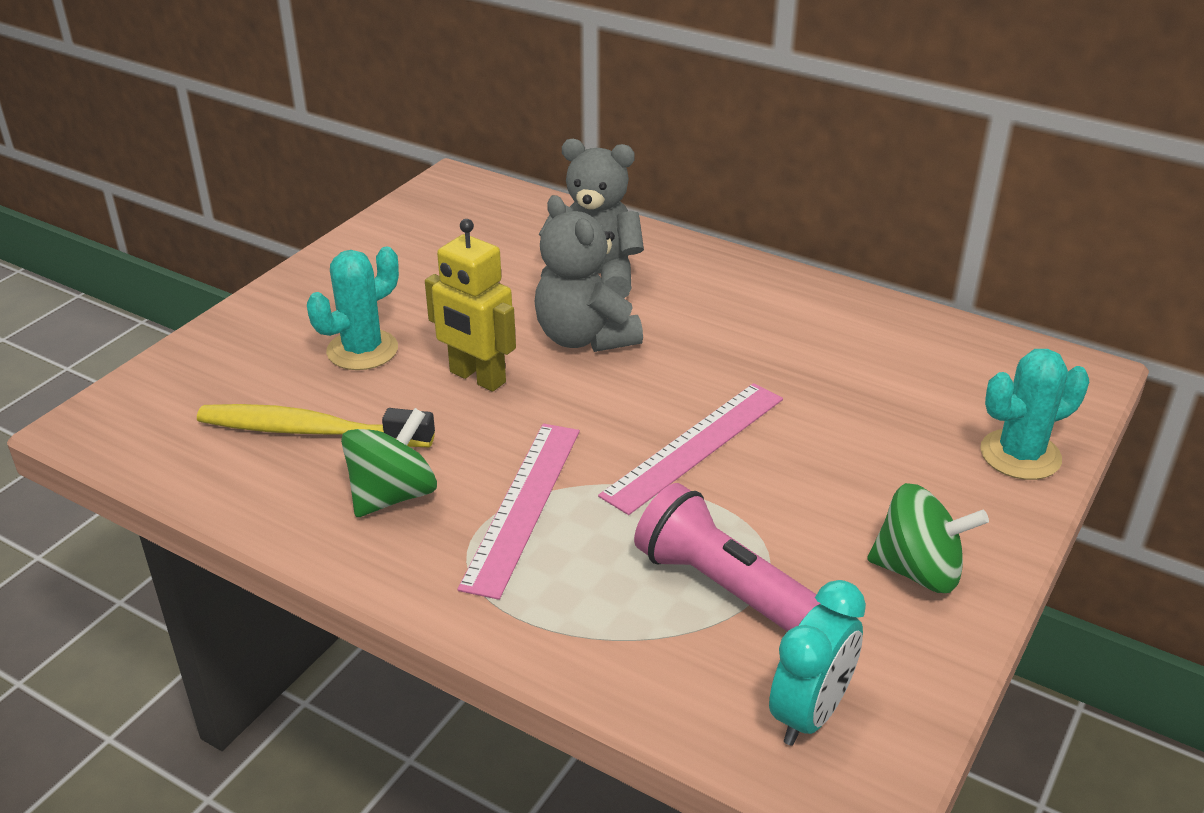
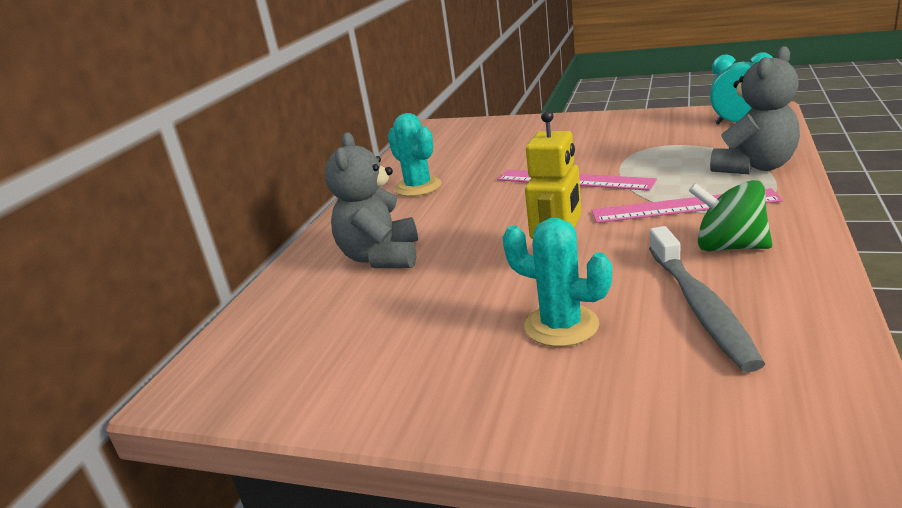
camera: 100 degrees left, 10 degrees down
yellow toothbrush [197,404,435,447] -> grey toothbrush [649,226,765,372]
grey teddy bear [535,195,643,352] -> grey teddy bear moved to [710,46,800,174]
pink flashlight [634,483,821,631] -> none
green spinning top [867,483,989,593] -> none
turquoise cactus [981,349,1089,480] -> turquoise cactus moved to [388,113,442,196]

